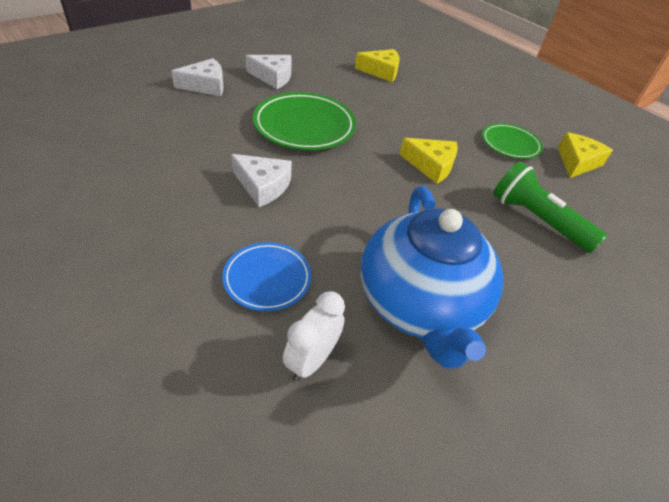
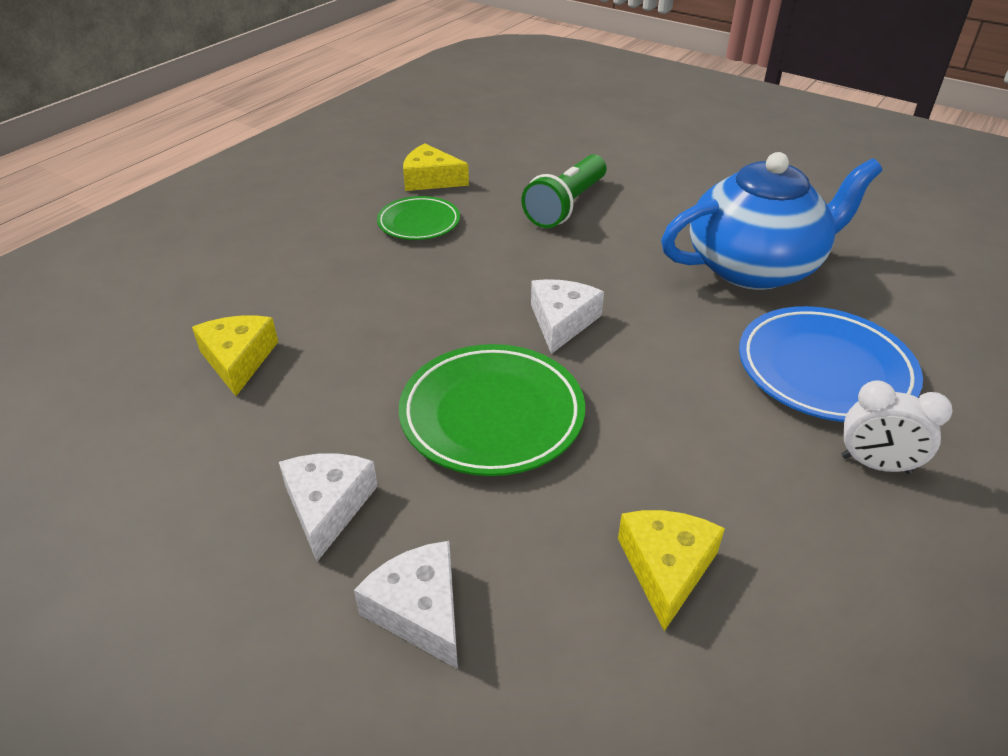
camera: 100 degrees left, 5 degrees down
blue plate [222,242,312,311] -> blue plate [739,306,923,422], size x1.65
white cheese [231,154,292,207] -> white cheese moved to [531,279,604,354]
white clock [283,291,345,381] -> white clock moved to [842,380,952,474]
yellow cheese [399,138,458,184] -> yellow cheese moved to [618,510,725,631]

